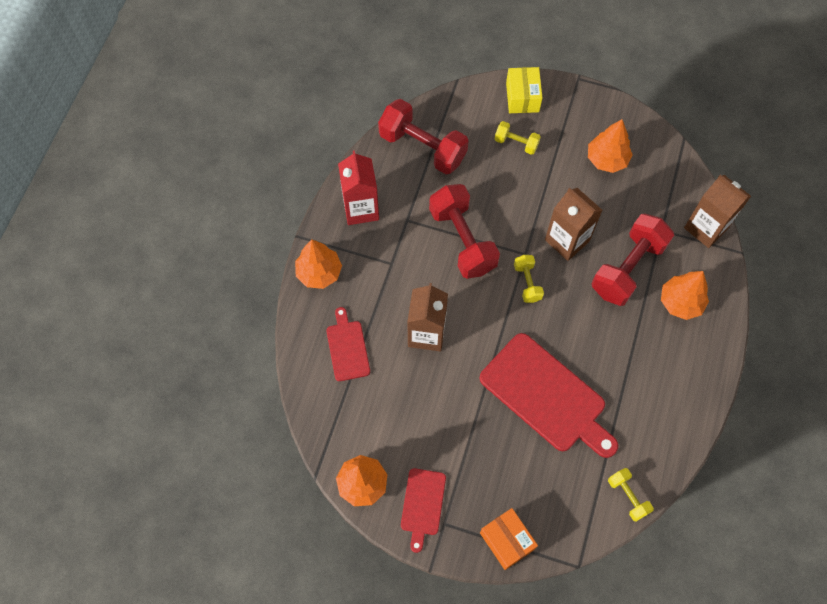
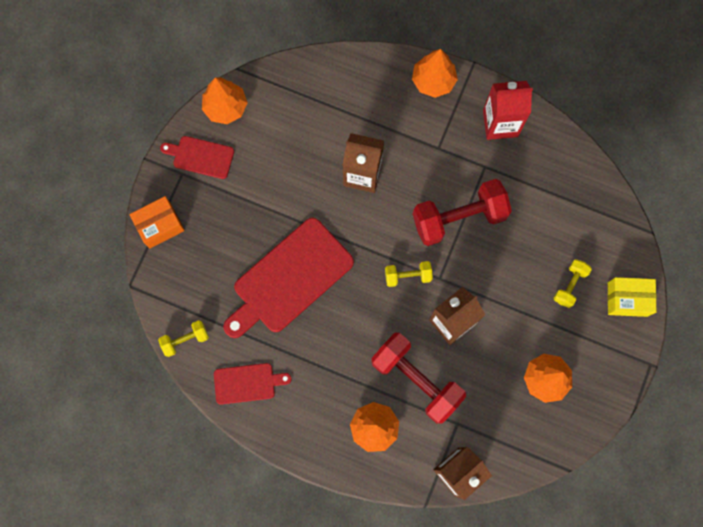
camera: 95 degrees right, 10 degrees up
red cutting board [326,307,370,381] -> red cutting board moved to [214,363,292,405]
red dumbbell [378,99,469,174] -> none

